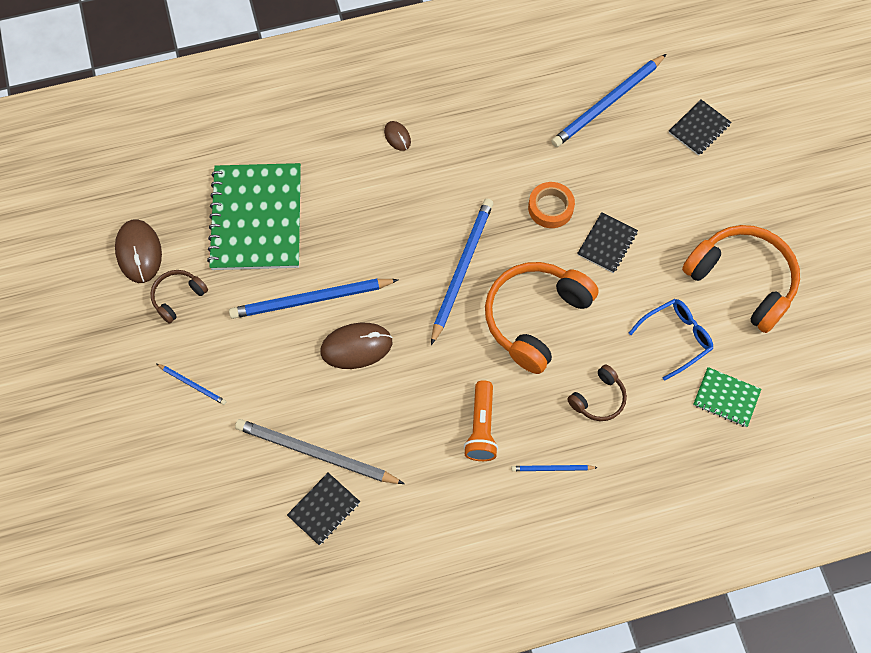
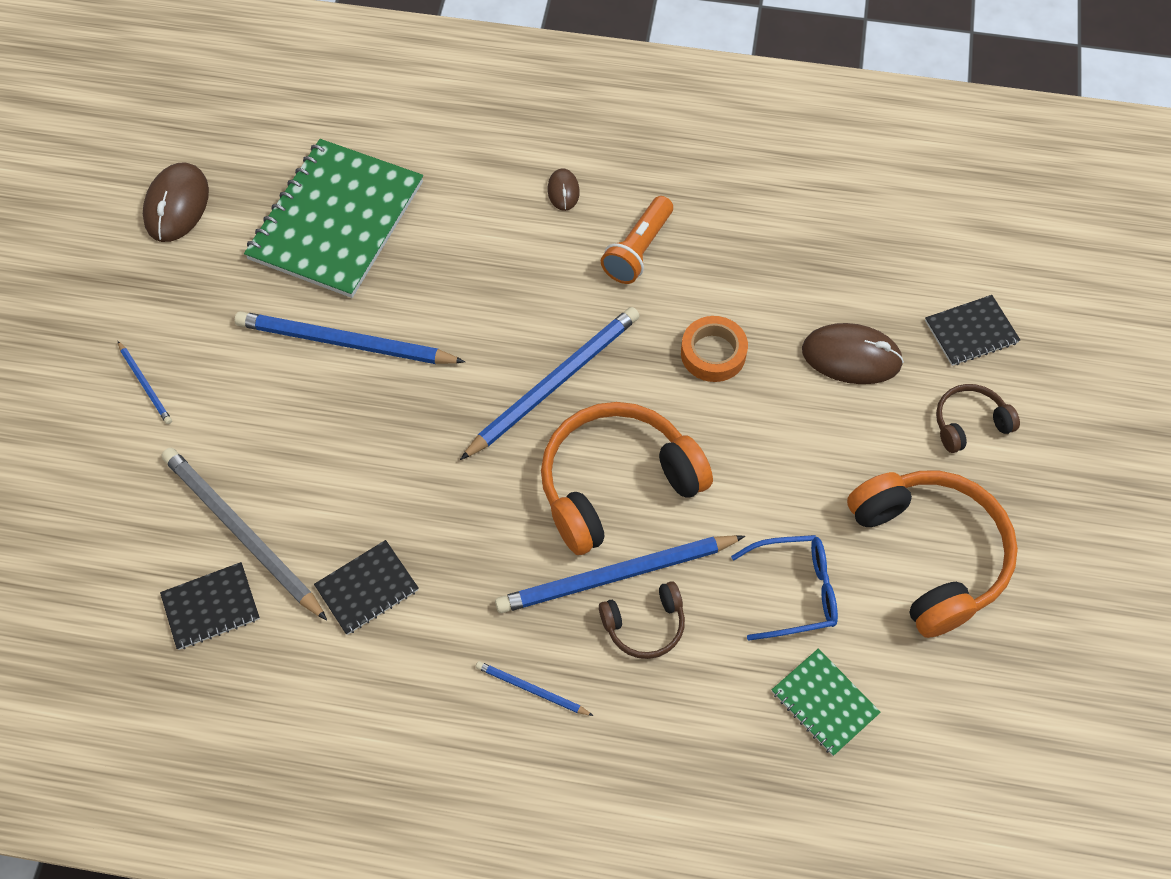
camera: 25 degrees right, 5 degrees down
brown headphones [151,270,208,324] -> brown headphones moved to [936,384,1020,453]
brown mouse [320,323,393,369] -> brown mouse moved to [802,323,904,384]
orange flashlight [464,380,498,461] -> orange flashlight moved to [601,196,673,284]
blue pencil [551,54,666,147] -> blue pencil moved to [495,535,745,613]
black notebook [577,212,638,273] -> black notebook moved to [314,540,419,635]

